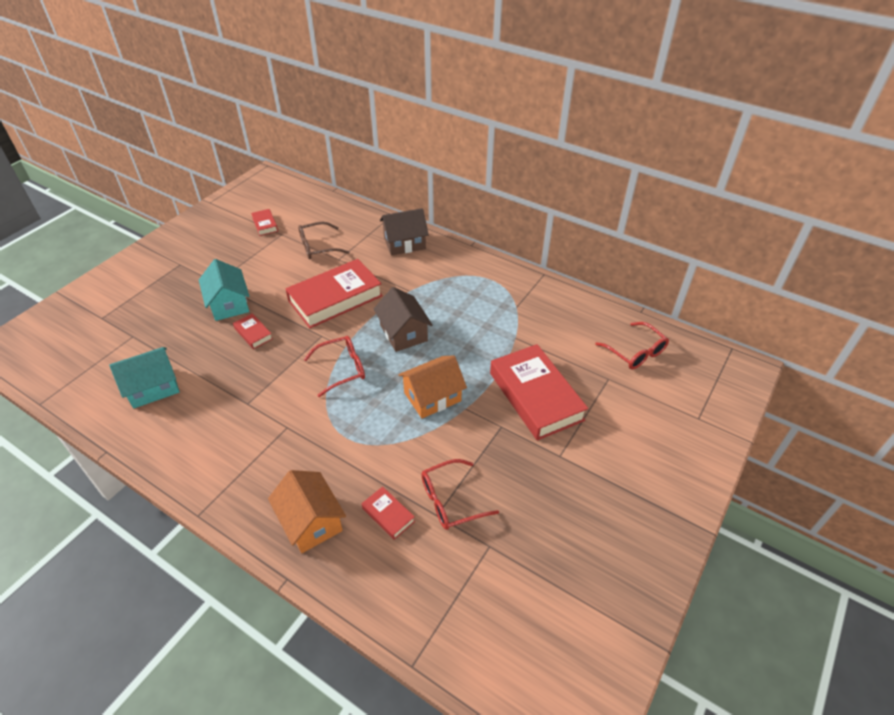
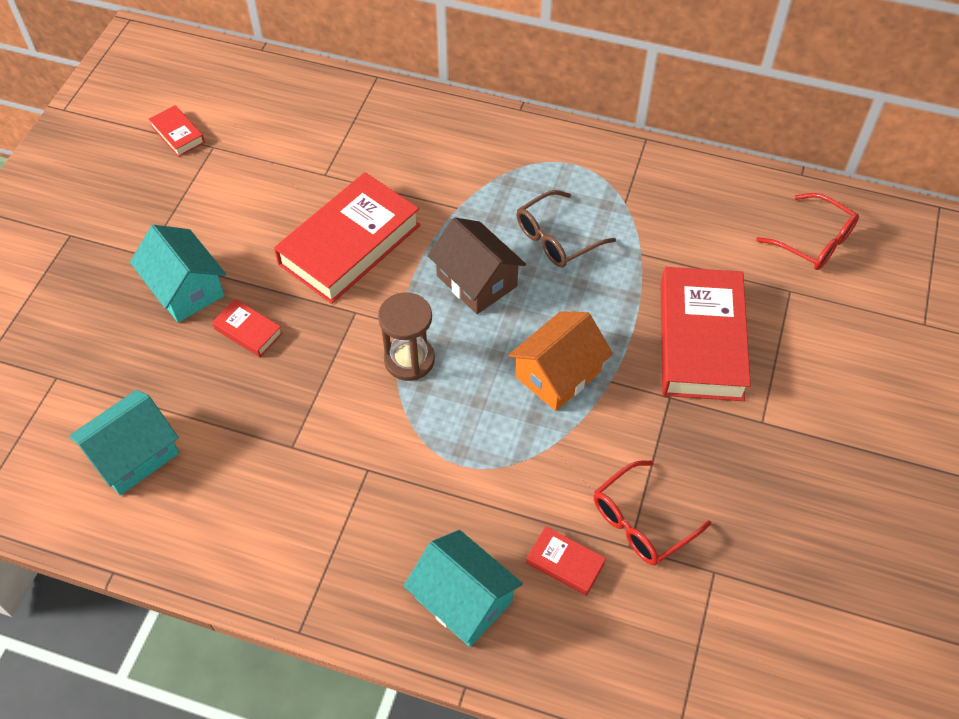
camera: 15 degrees left, 10 degrees up
orange house [268,470,346,553] -> turquoise house [404,530,523,647]
brown glasses [298,222,349,259] -> brown glasses moved to [516,190,616,267]
red glasses [304,336,365,397] -> brown hourglass [378,292,435,381]
brown house [380,208,429,256] -> none
red book [490,344,588,440] -> red book turned 45 degrees clockwise [661,267,751,401]

